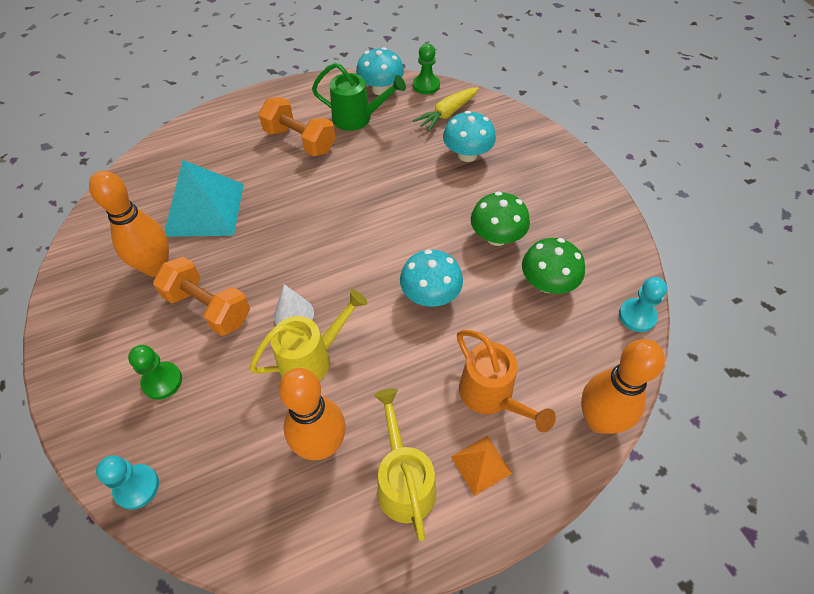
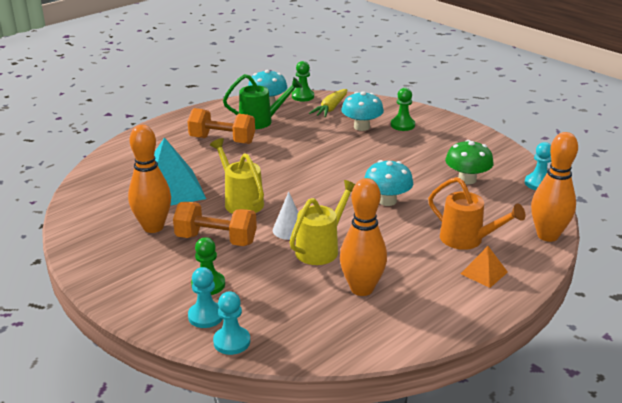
camera: 20 degrees left, 25 degrees down
yellow watering can [374,388,436,541] -> yellow watering can moved to [210,138,264,214]
green mushroom [471,192,530,246] -> none
none -> turquoise pawn [188,267,223,328]
none -> green pawn [391,88,415,131]

